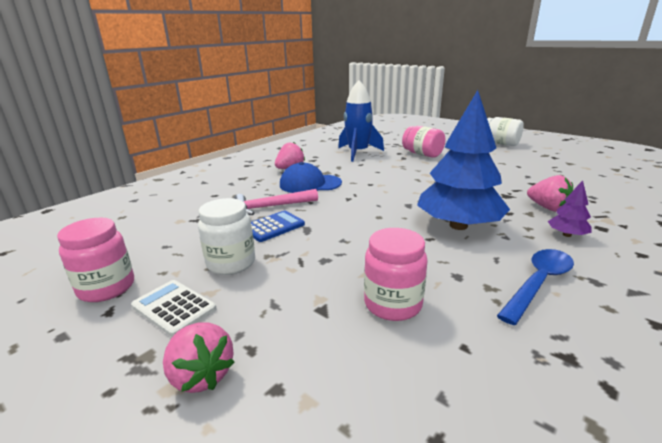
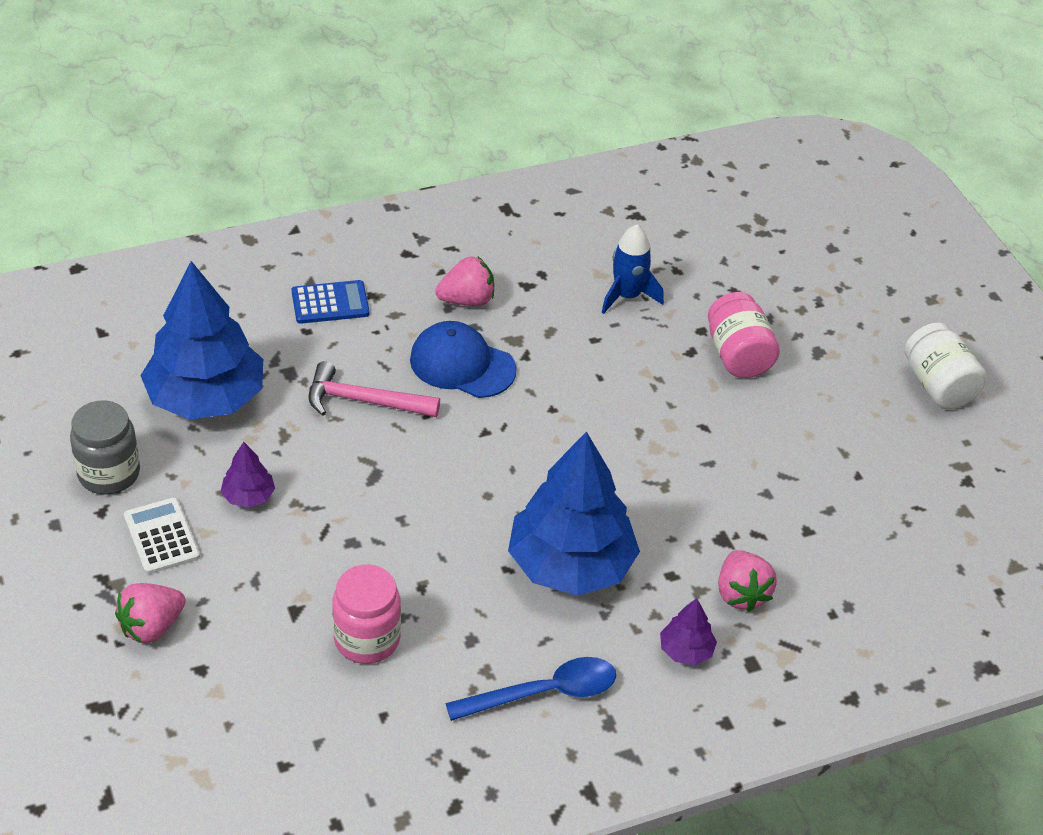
camera: 25 degrees right, 20 degrees up
pink jar [57,218,134,302] -> grey jar [70,400,140,495]
pink strawberry [163,323,235,393] -> pink strawberry turned 60 degrees clockwise [115,583,186,643]
white jar [198,198,255,275] -> purple tree [221,442,275,508]
blue calculator [251,210,305,242] -> blue calculator moved to [292,280,370,324]
blue rocket [338,80,384,162] -> blue rocket [601,225,664,314], size x0.65
none -> blue tree [140,261,263,420]

